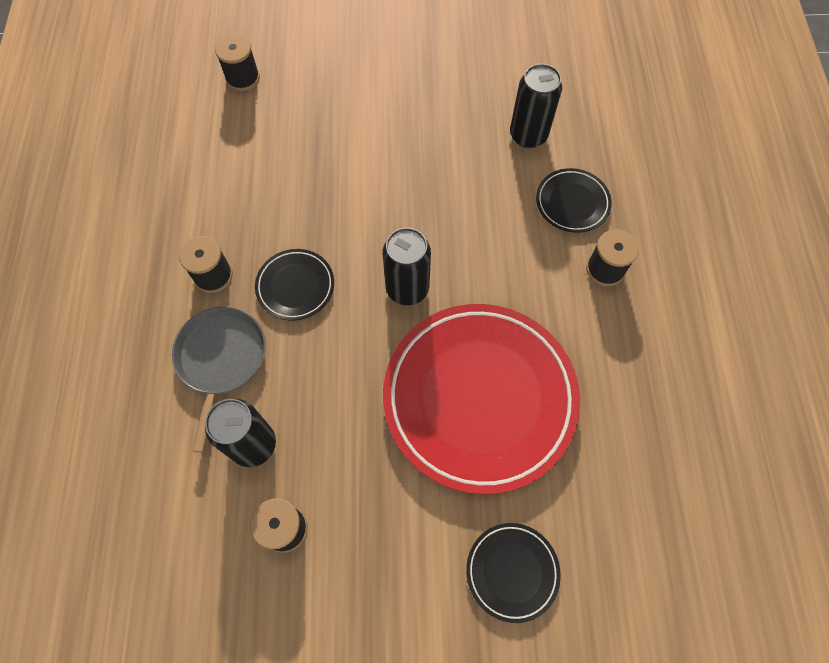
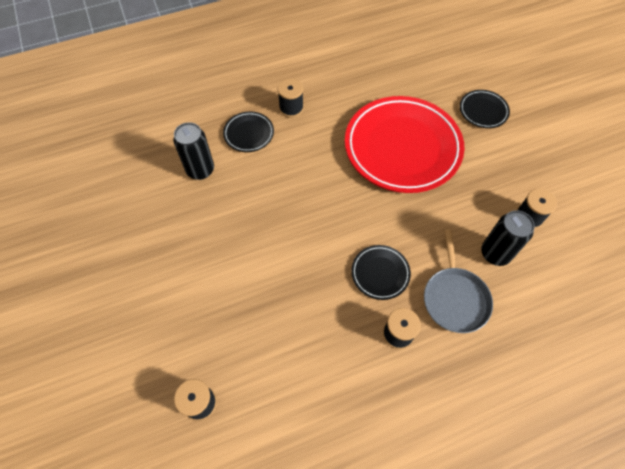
camera: 110 degrees left, 5 degrees down
grey pan [172,307,266,453] -> grey pan turned 75 degrees counterclockwise [424,229,493,333]
black can [383,228,431,305] -> none

